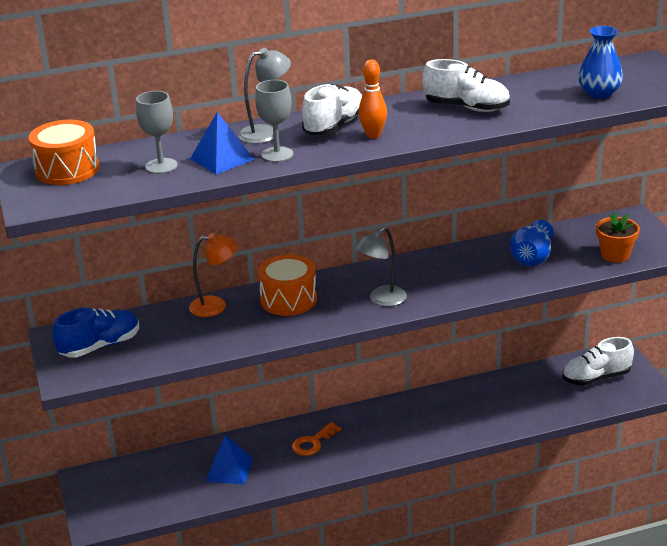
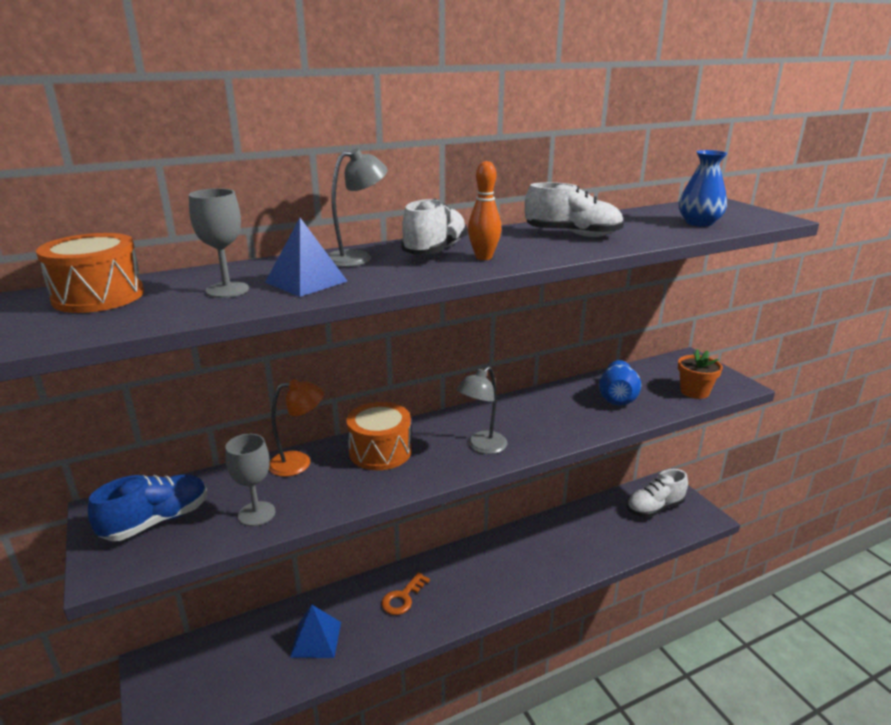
camera: 10 degrees left, 5 degrees down
grey goblet [255,80,293,162] -> grey goblet moved to [226,434,275,526]

